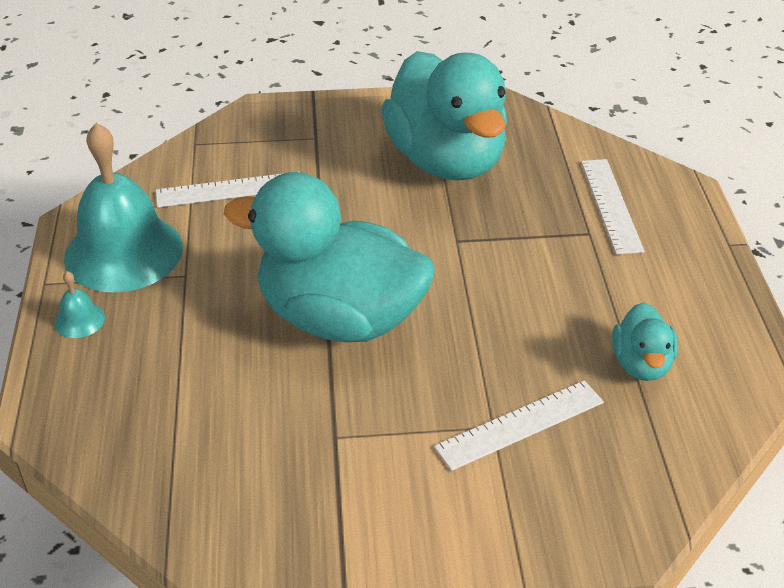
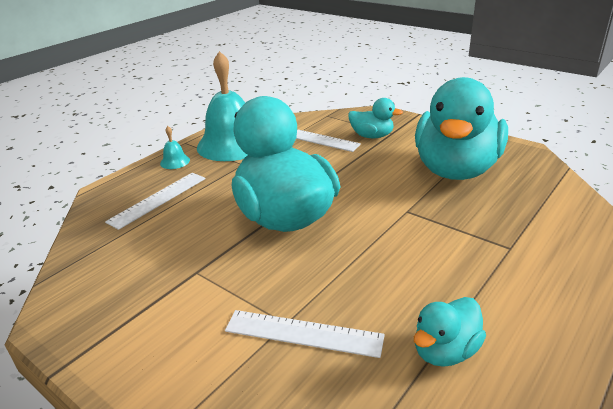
camera: 45 degrees right, 10 degrees down
white ruler [581,159,645,255] -> white ruler moved to [105,173,206,230]
none -> turquoise duck [348,98,403,138]

